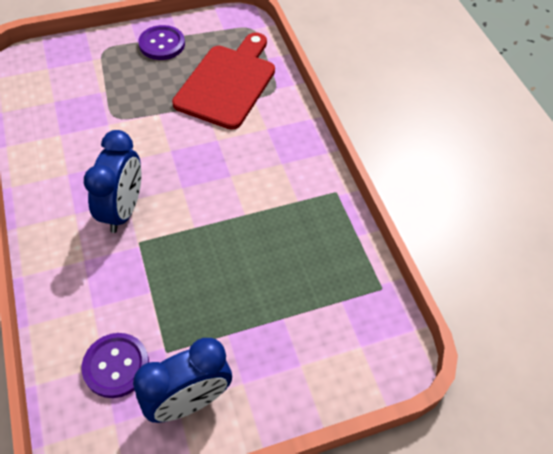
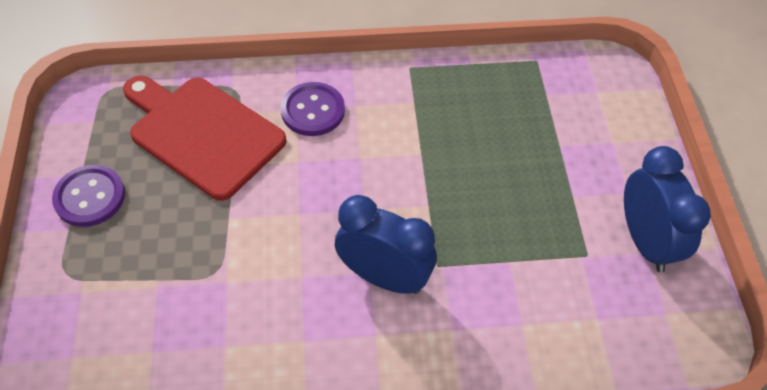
camera: 75 degrees left, 0 degrees up
purple button [82,333,149,398] -> purple button moved to [281,82,345,136]

